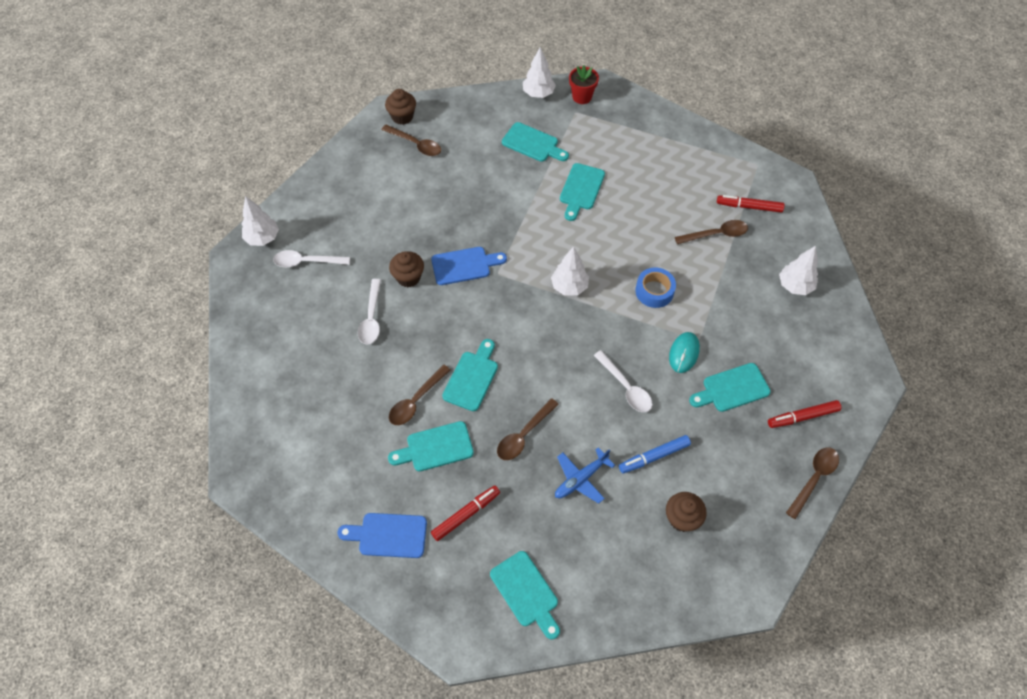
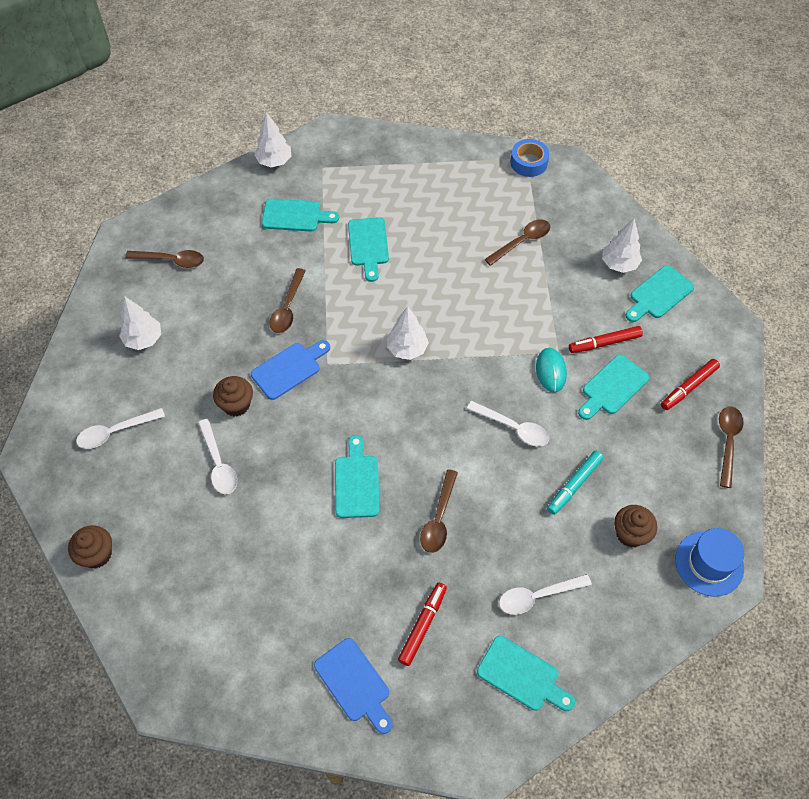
camera: 25 degrees left, 0 degrees up
white tree [241,196,279,246] -> white tree moved to [119,297,161,350]
blue cutting board [337,513,427,558] -> blue cutting board turned 105 degrees counterclockwise [314,638,393,734]
brown cupcake [385,89,416,125] -> brown cupcake moved to [68,525,112,569]
turquoise cutting board [388,421,474,471] -> turquoise cutting board moved to [625,265,694,322]
brown spoon [389,365,451,425] -> brown spoon moved to [270,268,306,333]
blue plane [555,447,615,504] -> none
red flower pot [569,66,599,104] -> none
blue marker [619,435,691,474] -> turquoise marker [547,451,604,515]
blue tape [635,267,676,308] -> blue tape moved to [510,139,549,177]
red marker [717,195,785,212] -> red marker moved to [569,326,643,353]
none -> white spoon [499,574,592,615]
none -> blue hat [675,528,745,597]

